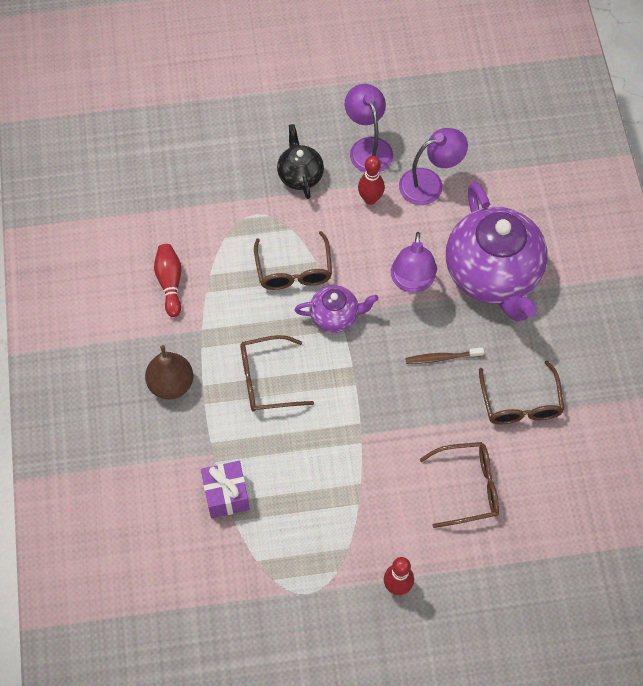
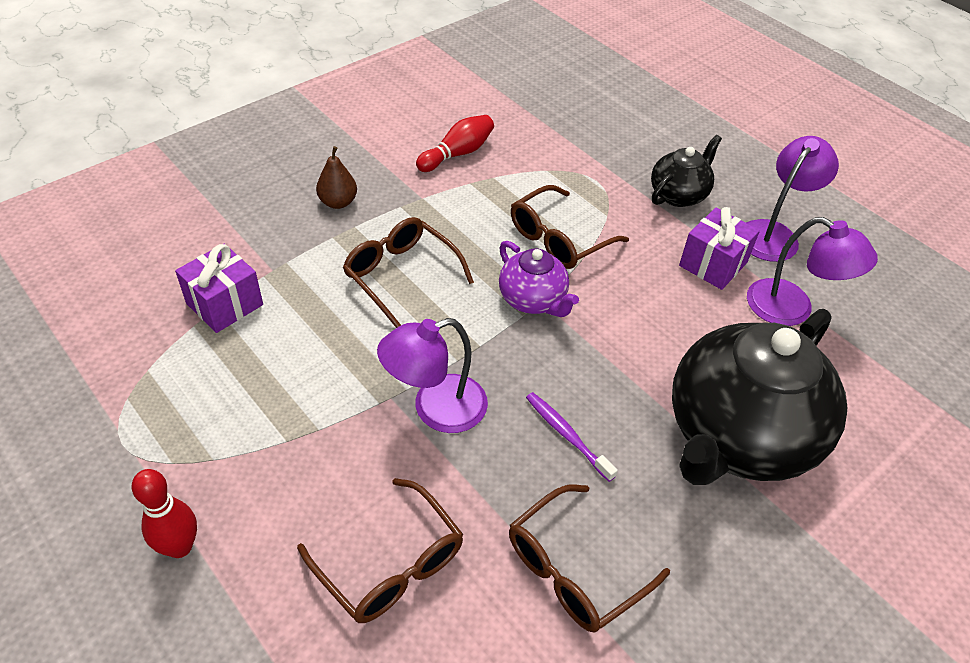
camera: 55 degrees right, 15 degrees down
brown pear [145,345,193,399] -> brown pear [316,146,357,209], size x0.67
red bowling pin [358,156,385,205] -> purple gift [679,207,760,290]
purple lamp [391,232,437,293] -> purple lamp moved to [377,318,488,433]
brown toothbrush [405,347,484,364] -> purple toothbrush [526,392,618,482]
purple teapot [446,182,548,322] -> black teapot [672,309,847,485]

